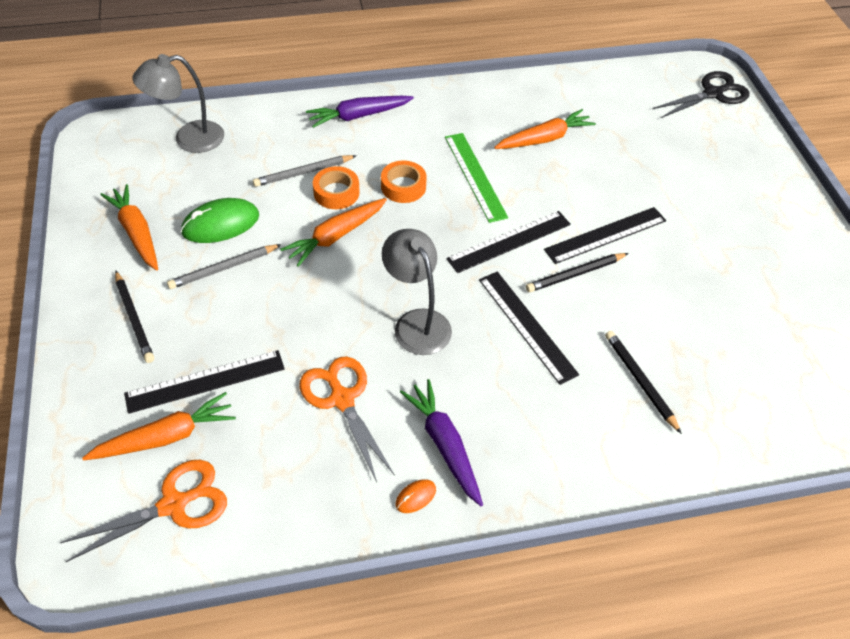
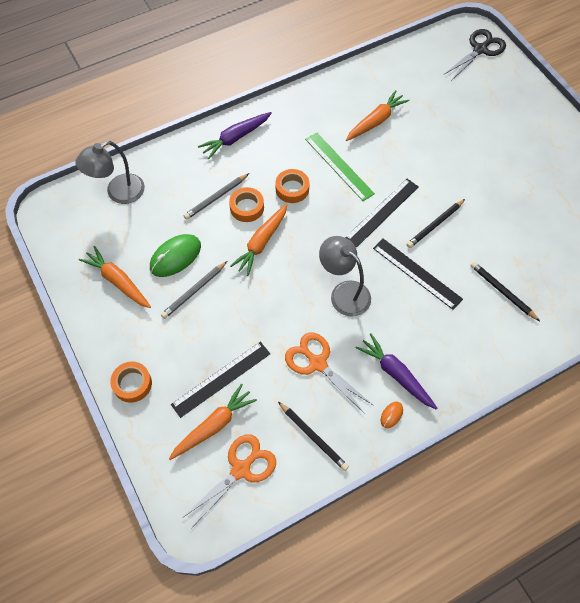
camera: 15 degrees left, 10 degrees up
black pencil [115,271,154,363] -> black pencil moved to [278,402,349,471]
black ruler [544,207,666,264] -> none
none -> orange tape [110,361,152,403]

